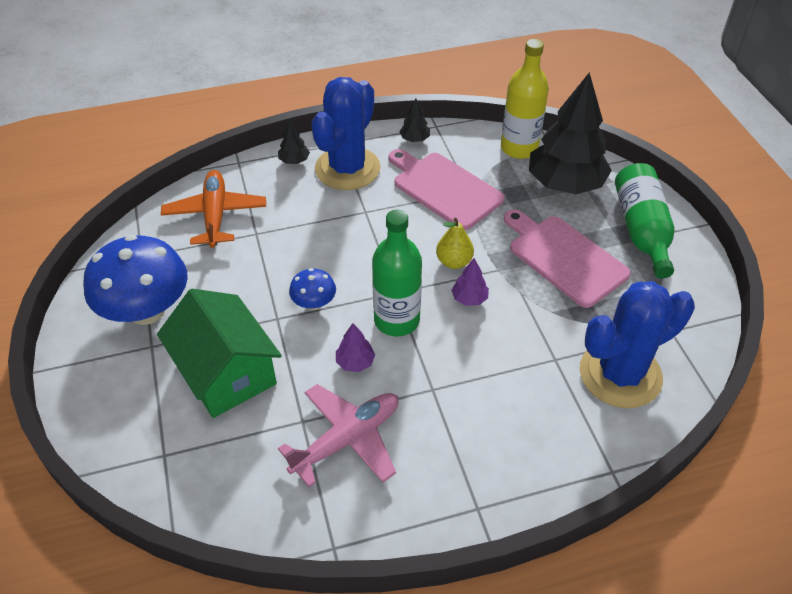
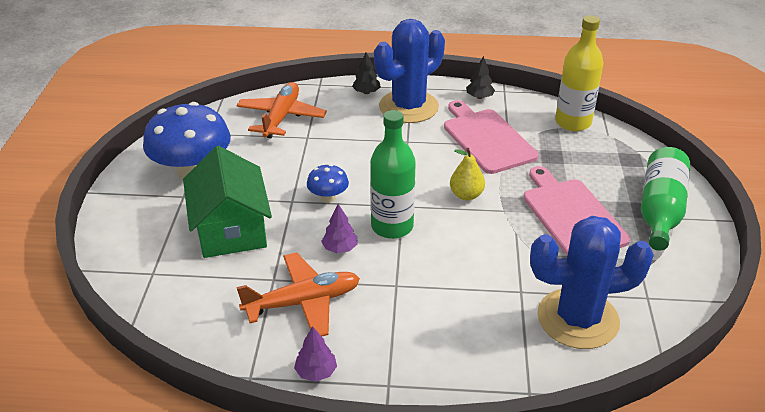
camera: 20 degrees right, 10 degrees down
pink plane [278,384,399,487] -> orange plane [236,252,360,336]
purple tree [452,258,489,306] -> purple tree moved to [294,326,337,382]
black tree [529,72,612,195] -> none

